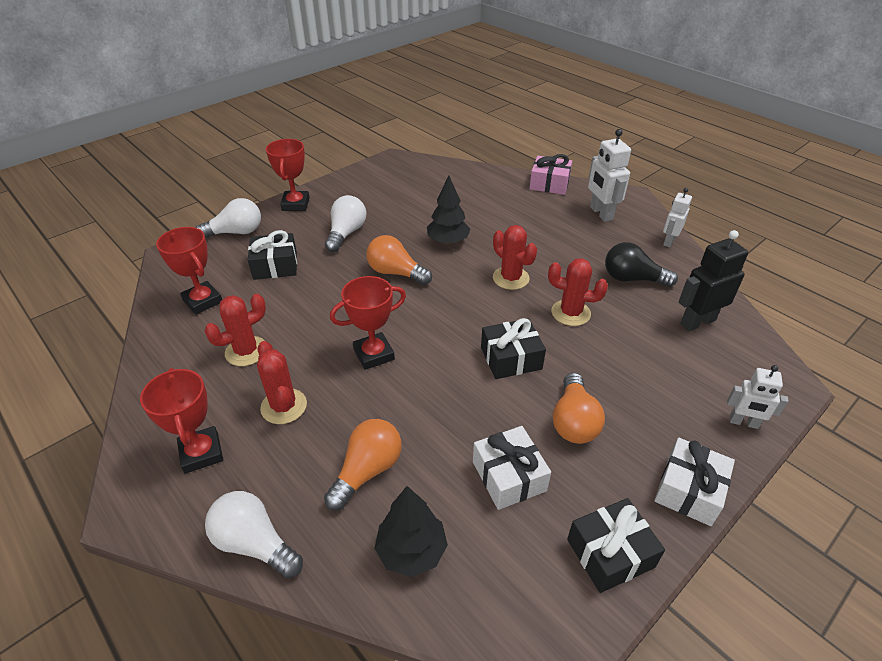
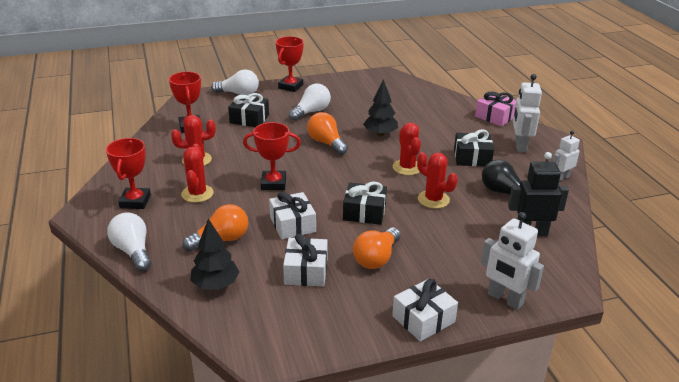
camera: 25 degrees right, 10 degrees down
black gift [567,498,665,593] -> black gift moved to [454,129,494,166]
white robot [727,365,789,429] -> white robot [481,212,544,310], size x1.55
none -> white gift [269,192,316,239]

